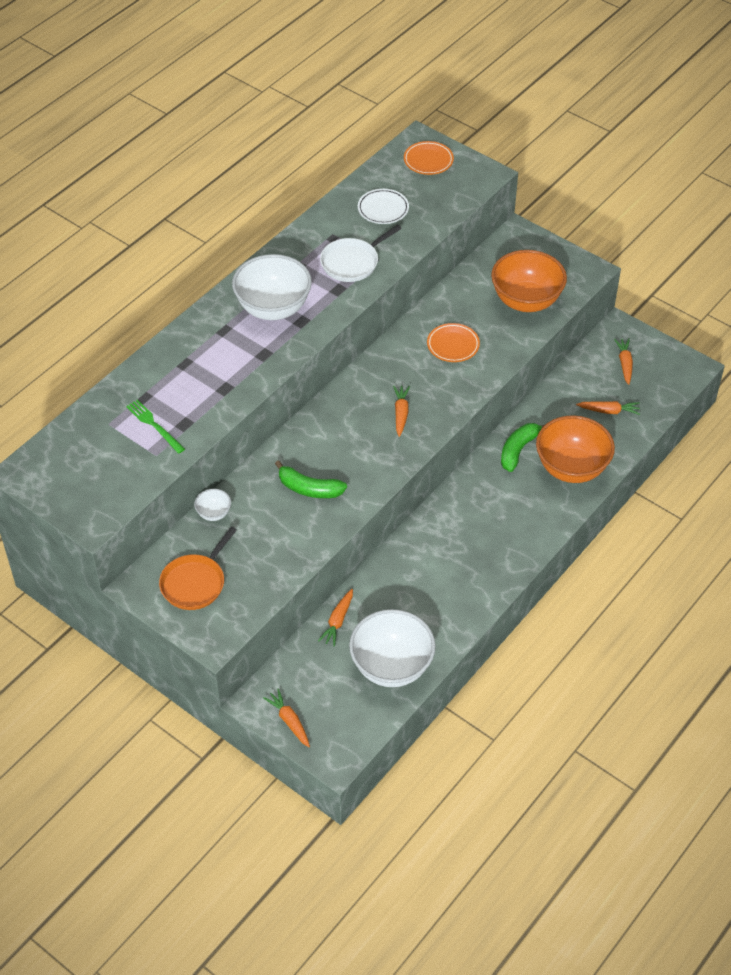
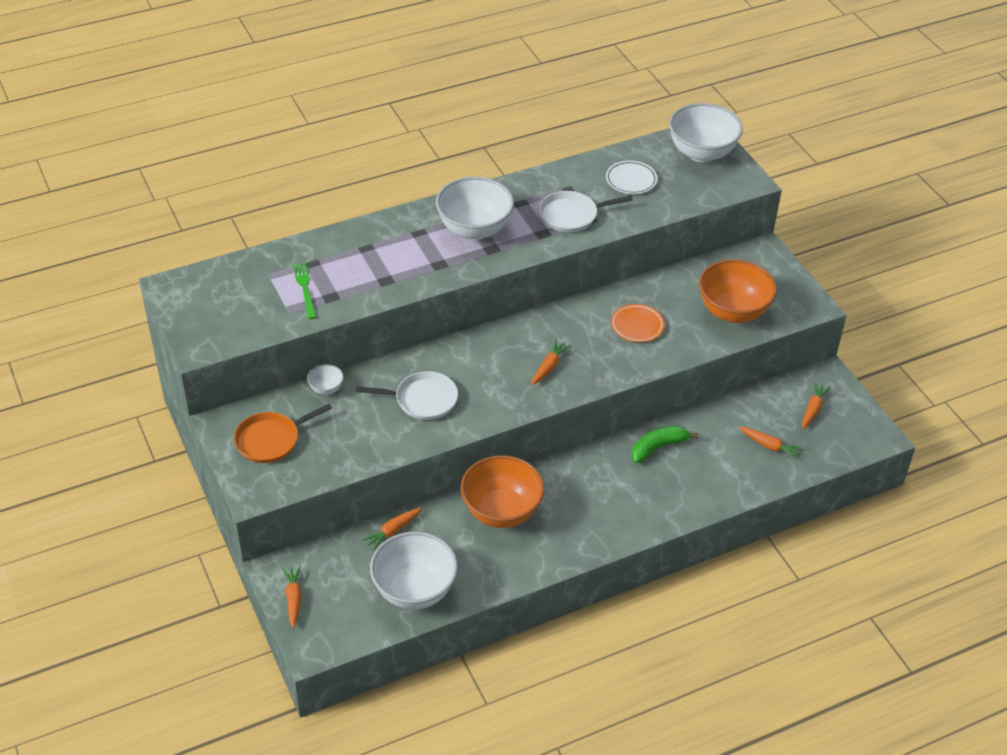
camera: 25 degrees right, 5 degrees down
green banana [275,460,347,498] -> white pan [356,371,458,420]
orange plate [404,141,454,175] -> white bowl [669,103,743,162]
orange bowl [536,415,615,483] -> orange bowl moved to [461,455,544,528]

